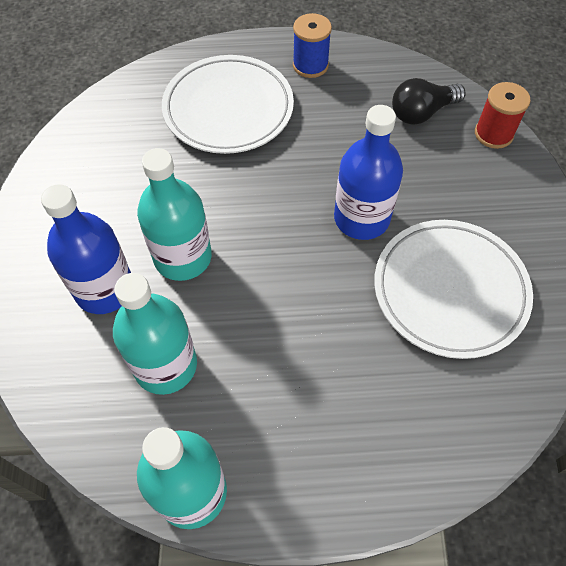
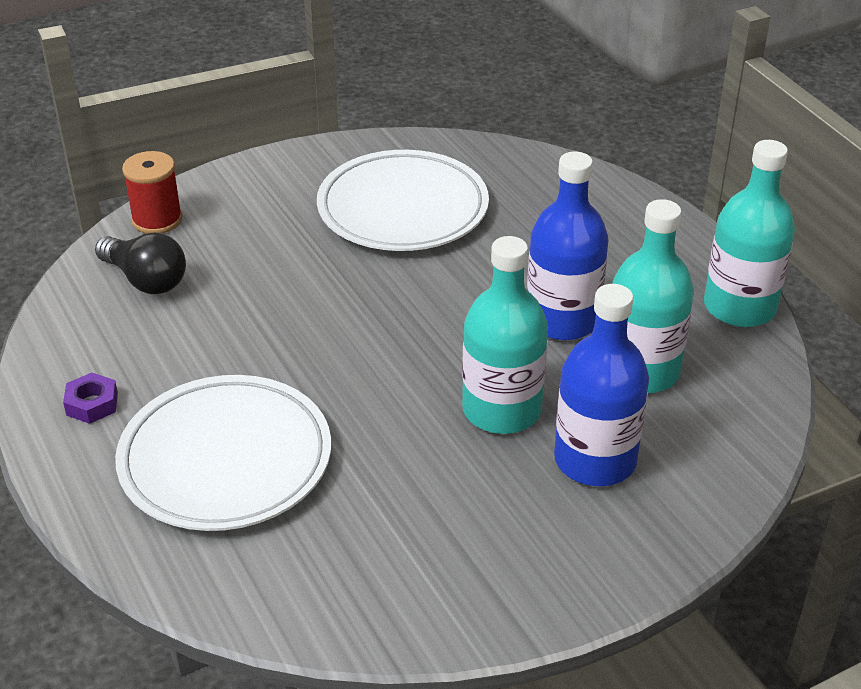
camera: 115 degrees left, 20 degrees down
blue spool [293,13,332,78] -> purple nut [63,373,118,424]
blue bottle [334,105,403,240] -> blue bottle moved to [527,151,609,340]

